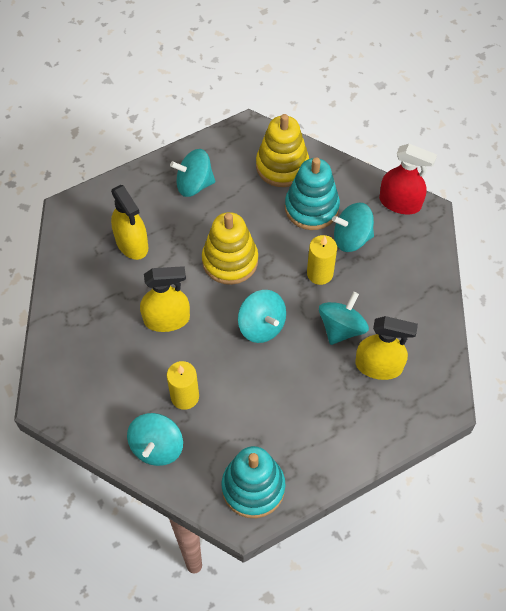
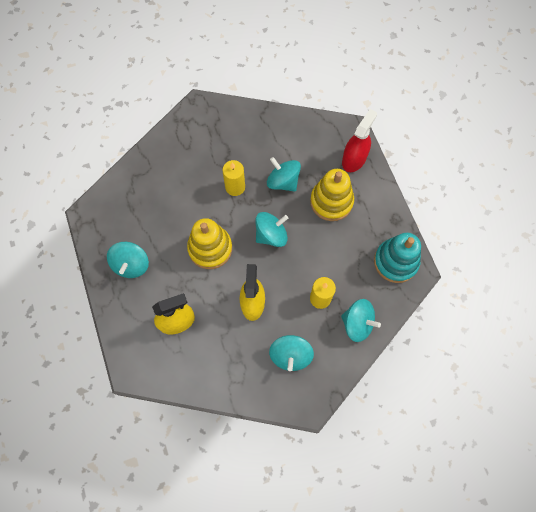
camera: 80 degrees left, 10 degrees up
yellow stacking toy [256,114,309,187] -> yellow stacking toy moved to [310,169,354,221]
turquoise stacking toy [285,157,340,230] -> none
turquoise spinning top [332,203,374,252] -> turquoise spinning top moved to [269,335,314,371]
yellow spray bottle [355,316,418,380] -> none
red spray bottle [379,144,437,214] -> red spray bottle moved to [342,109,377,172]

